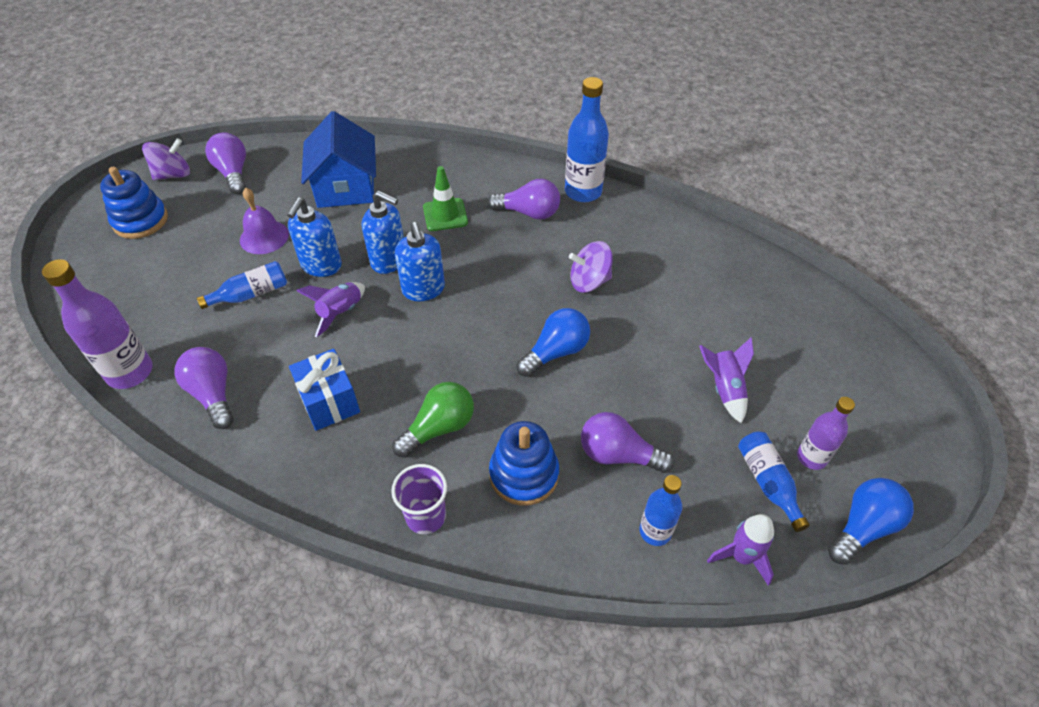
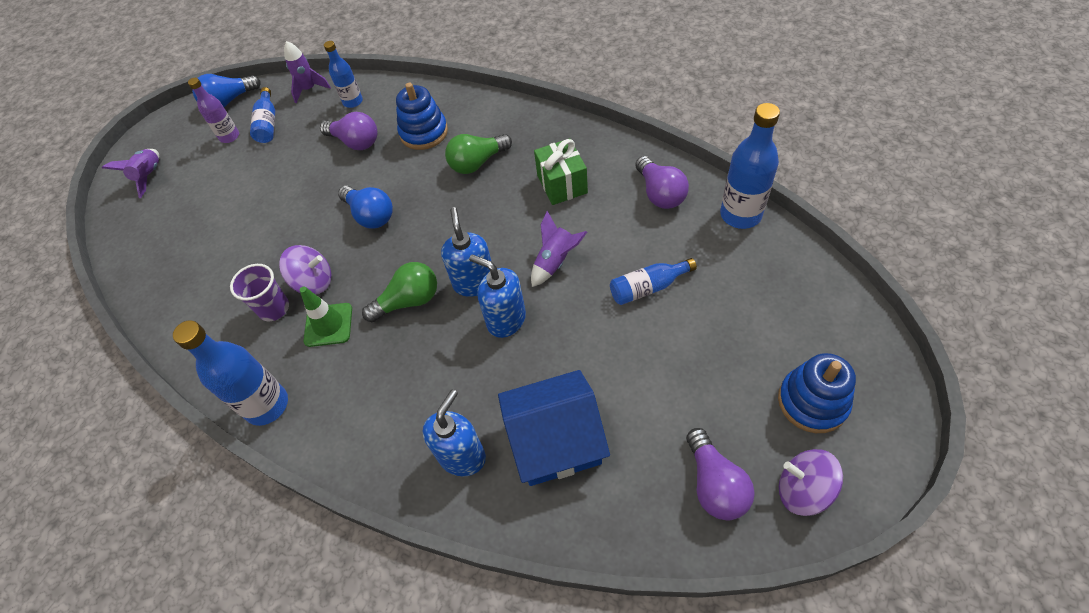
camera: 165 degrees left, 5 degrees up
purple bottle [42,259,153,389] -> blue bottle [720,103,780,229]
purple spinning top [142,138,190,180] -> purple spinning top turned 45 degrees clockwise [779,449,843,516]
purple bell [240,188,289,254] -> none
blue soap dispenser [287,198,342,277] -> blue soap dispenser moved to [422,390,486,476]
blue gift [289,349,360,431] -> green gift [534,138,588,205]
blue house [301,111,376,208] -> blue house turned 75 degrees clockwise [498,370,610,486]
purple cup [391,464,447,534] -> purple cup moved to [230,264,289,321]
green traffic cone [423,166,468,231] -> green traffic cone moved to [300,286,352,347]
purple light bulb [487,179,560,220] -> none
blue light bulb [517,308,590,377] -> blue light bulb turned 105 degrees counterclockwise [338,186,393,229]
purple rocket [699,337,754,423] -> purple rocket moved to [102,149,159,198]
none -> green light bulb [362,262,437,322]

